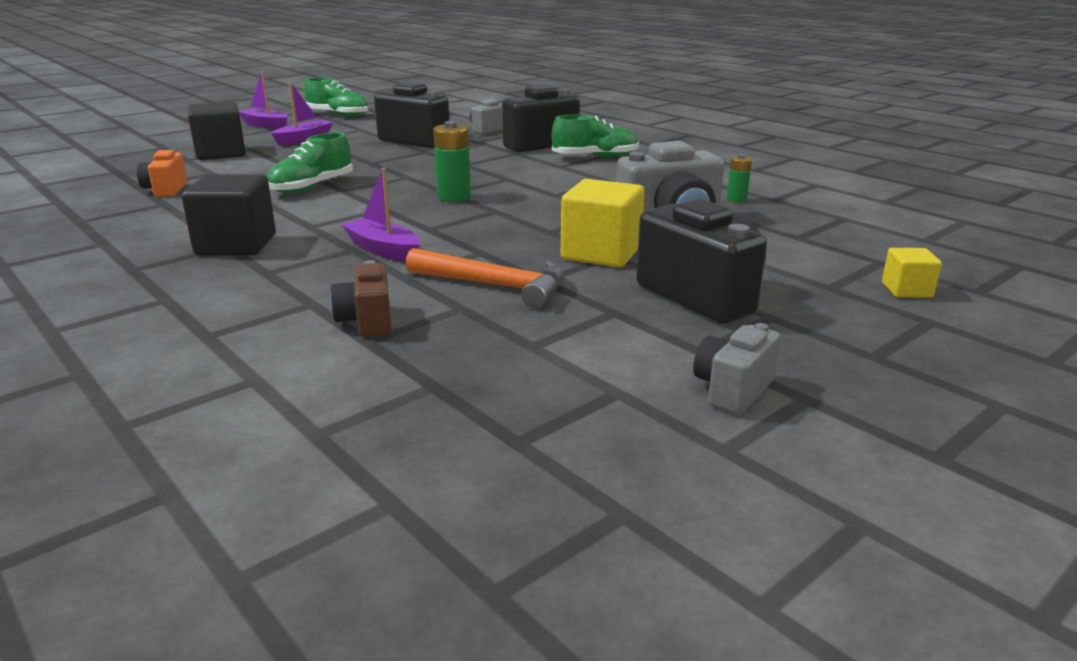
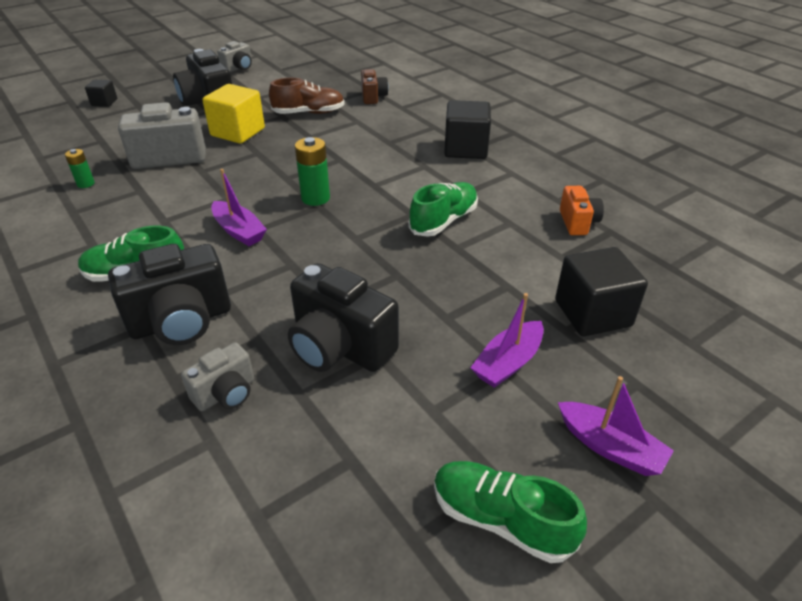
camera: 175 degrees left, 15 degrees up
purple boat [342,168,420,261] -> purple boat moved to [211,169,267,246]
orange hammer [406,248,564,309] -> brown shoe [269,78,345,114]
yellow cube [882,248,942,298] -> black cube [85,80,117,107]

